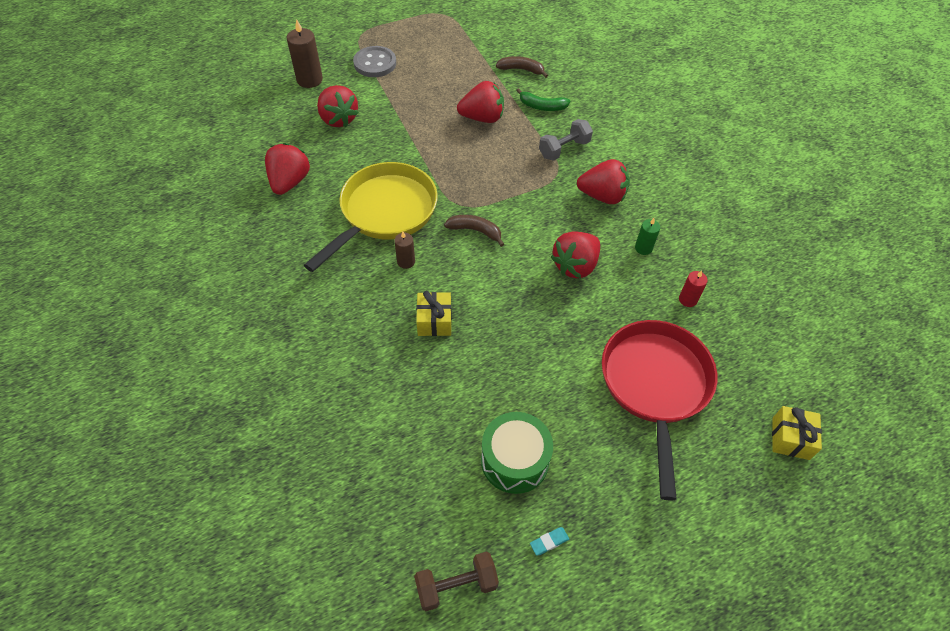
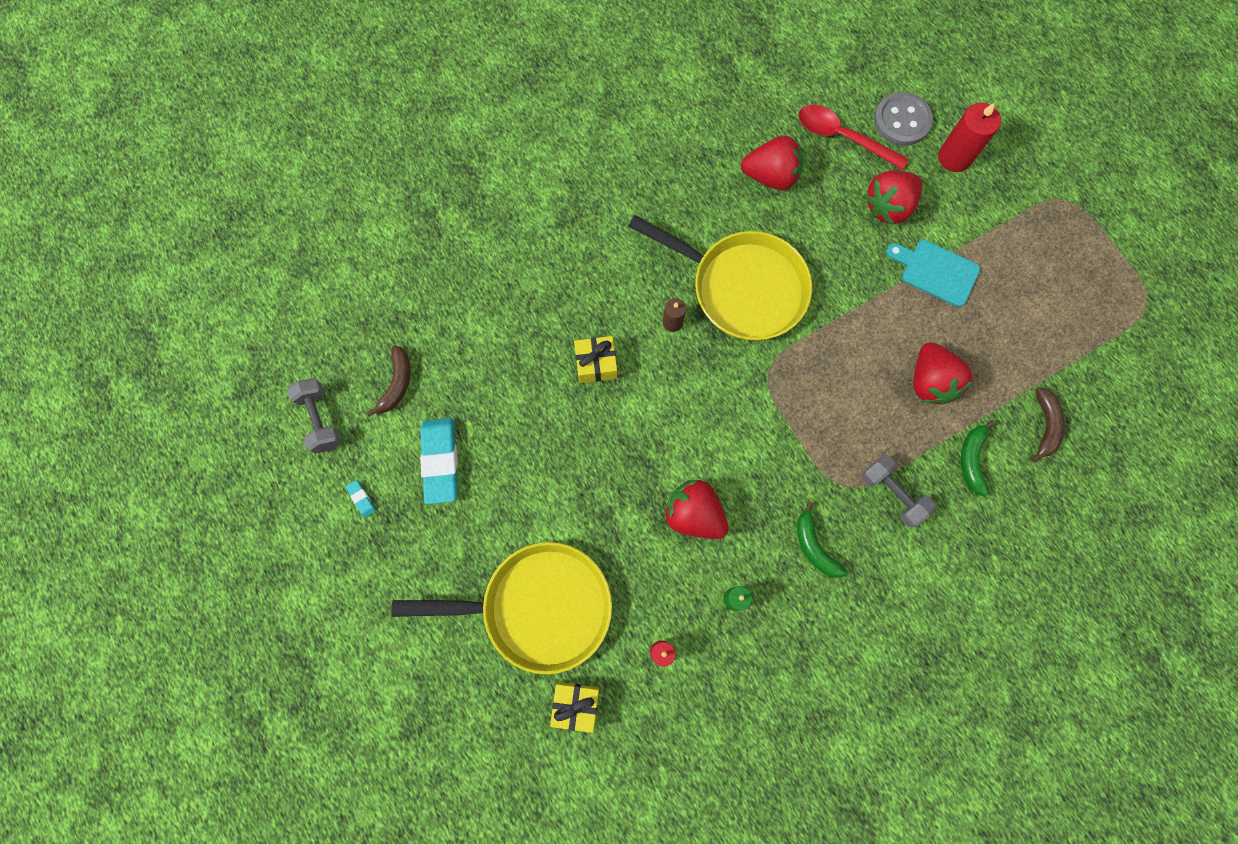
camera: 85 degrees right, 20 degrees up
brown candle [287,19,323,88] -> red candle [938,103,1001,172]
grey button [353,46,396,77] -> grey button moved to [874,92,933,146]
brown dumbbell [414,552,499,611] -> grey dumbbell [287,378,341,454]
brown banana [444,215,504,247] -> brown banana moved to [366,345,411,417]
green drum [481,412,553,494] -> turquoise eraser [420,418,458,504]
red strawberry [577,159,630,204] -> green banana [797,501,848,578]
red pan [602,320,717,501] -> yellow pan [391,542,612,674]
yellow gift [772,406,822,460] -> yellow gift moved to [550,682,599,733]
none -> red spoon [798,105,908,170]
none -> turquoise cutting board [886,240,980,307]

